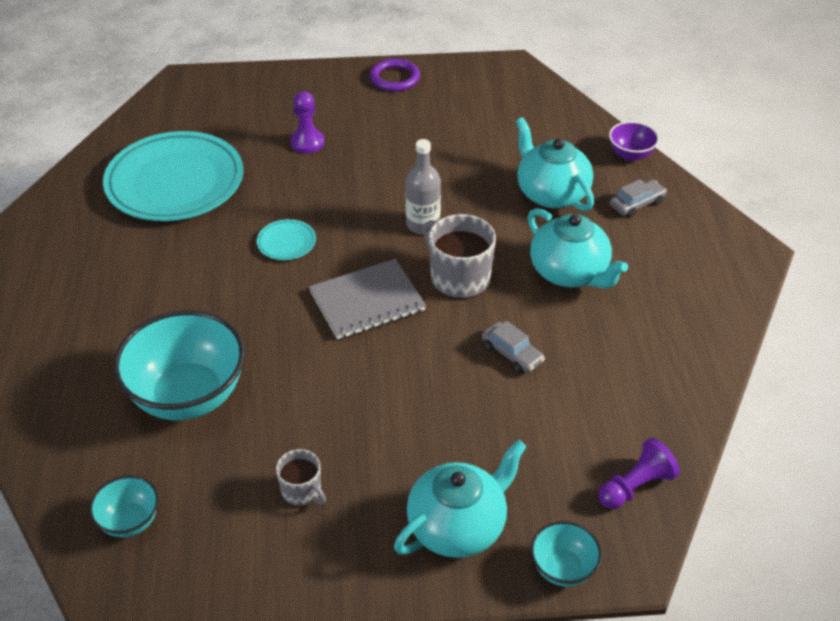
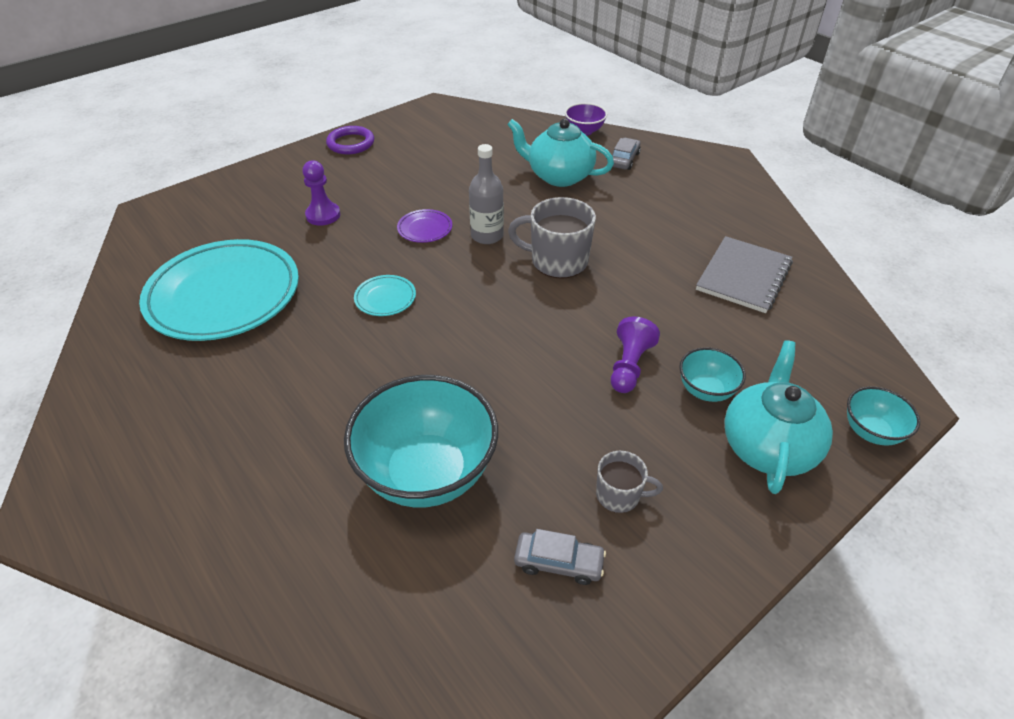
camera: 35 degrees left, 0 degrees up
turquoise bowl [89,475,159,538] -> turquoise bowl moved to [679,347,746,402]
grey notebook [309,259,426,340] -> grey notebook moved to [696,236,793,313]
grey car [482,321,545,373] -> grey car moved to [514,529,606,585]
turquoise teapot [527,208,628,289] -> none
purple pawn [598,438,680,509] -> purple pawn moved to [611,317,660,393]
none -> purple plate [397,209,452,243]

